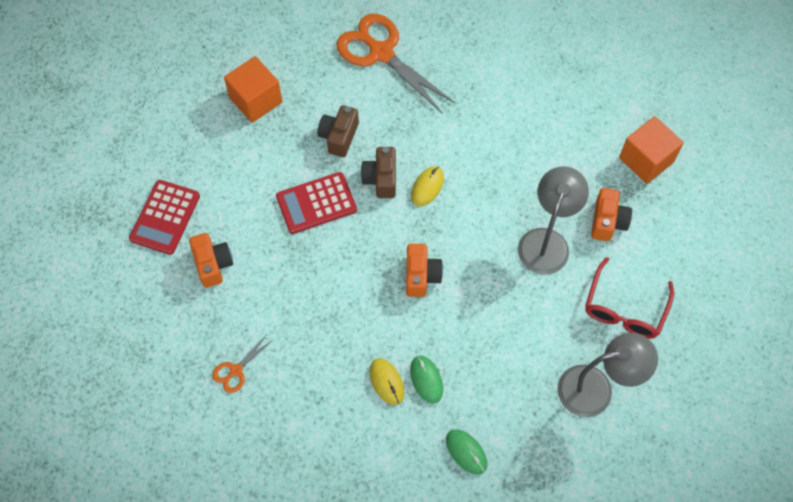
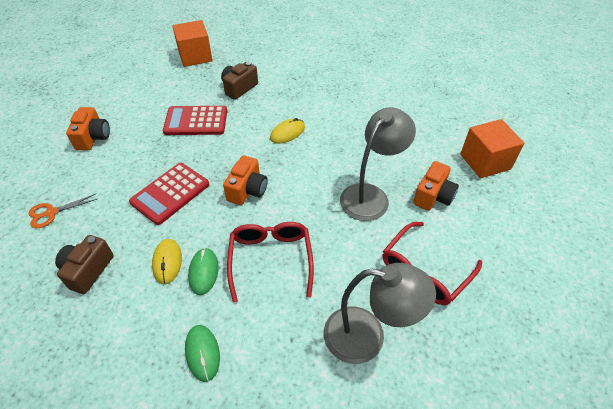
camera: 20 degrees right, 15 degrees down
red calculator [129,180,200,255] -> red calculator moved to [129,163,209,225]
orange scissors [337,14,456,114] -> none
brown camera [361,147,396,198] -> brown camera moved to [55,235,114,294]
none -> red glasses [227,222,314,303]

